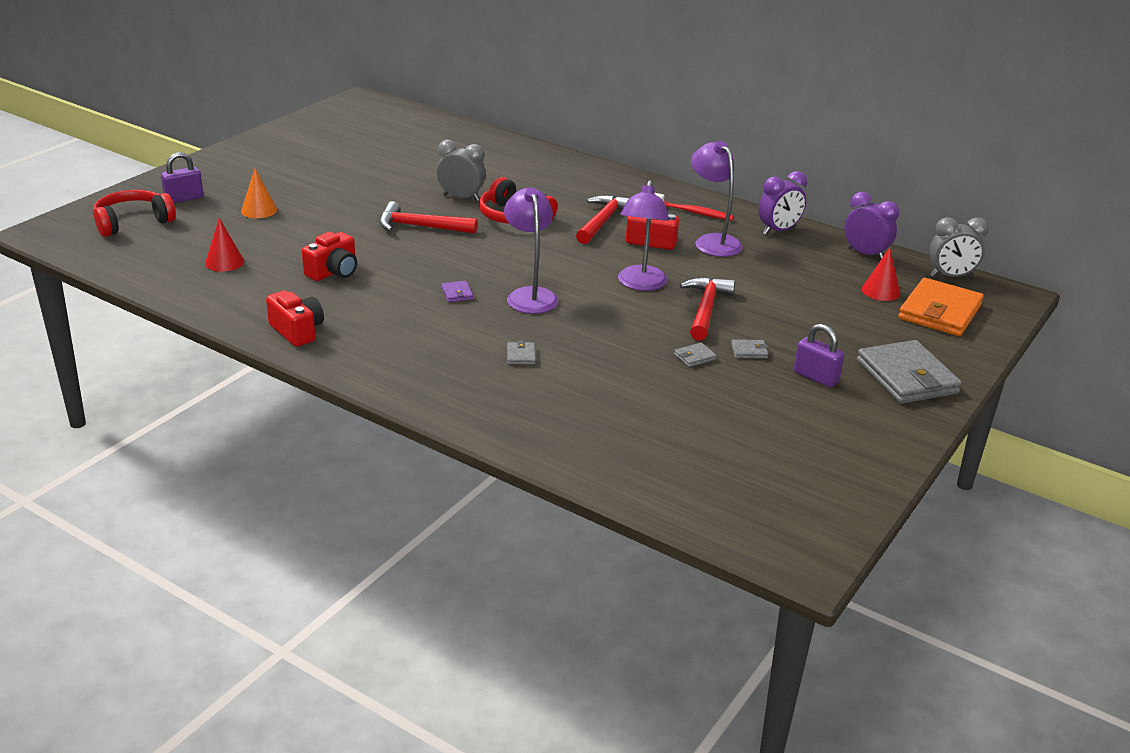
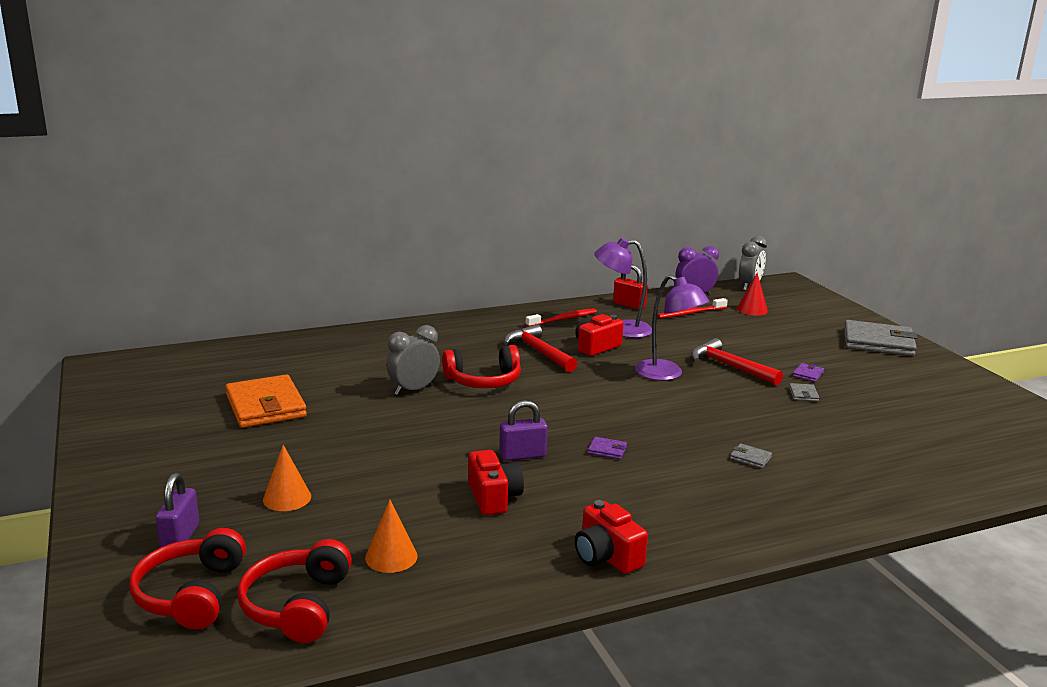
camera: 55 degrees left, 10 degrees down
red cone [205,218,244,272] -> orange cone [365,500,418,573]
red camera [266,290,324,347] -> red camera turned 120 degrees counterclockwise [575,500,648,574]
red hammer [379,201,477,234] -> none
purple lamp [504,187,559,314] -> none
grey wallet [731,339,768,359] -> purple wallet [792,363,824,382]
purple clock [758,171,807,235] -> red padlock [613,264,648,310]
purple padlock [794,324,844,388] -> purple padlock moved to [499,400,548,461]
orange wallet [898,278,984,336] -> orange wallet moved to [225,374,307,428]
none -> red headphones [238,539,352,643]
none -> red toothbrush [657,298,728,319]

